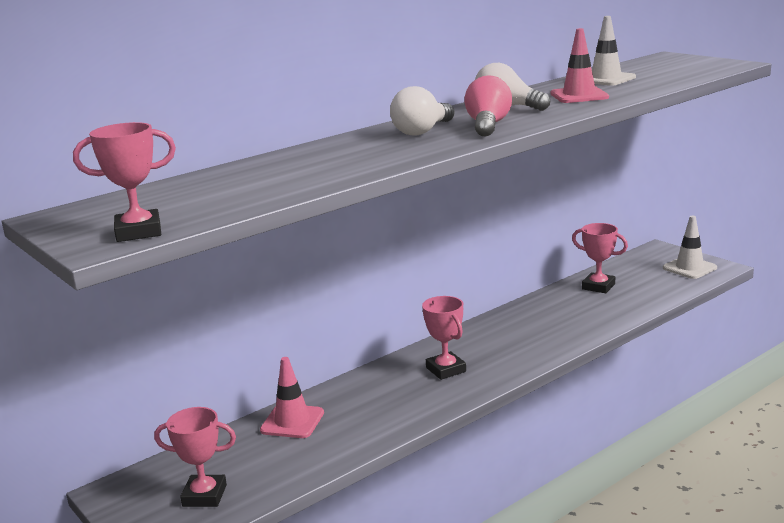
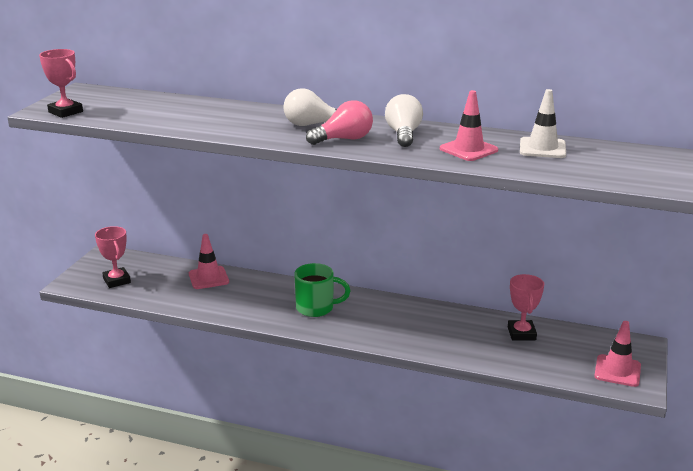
camera: 55 degrees right, 5 degrees up
pink trophy [422,296,466,380] -> green mug [294,263,351,317]
white traffic cone [663,216,717,279] -> pink traffic cone [594,321,641,387]

